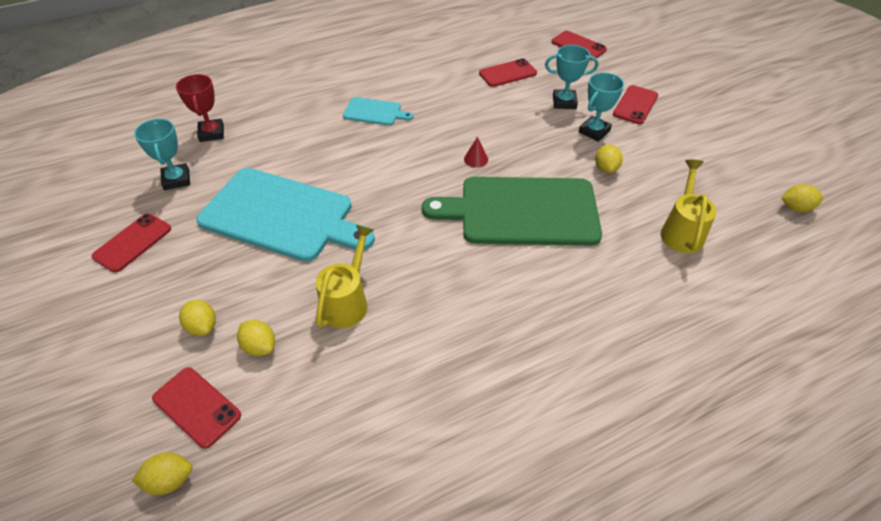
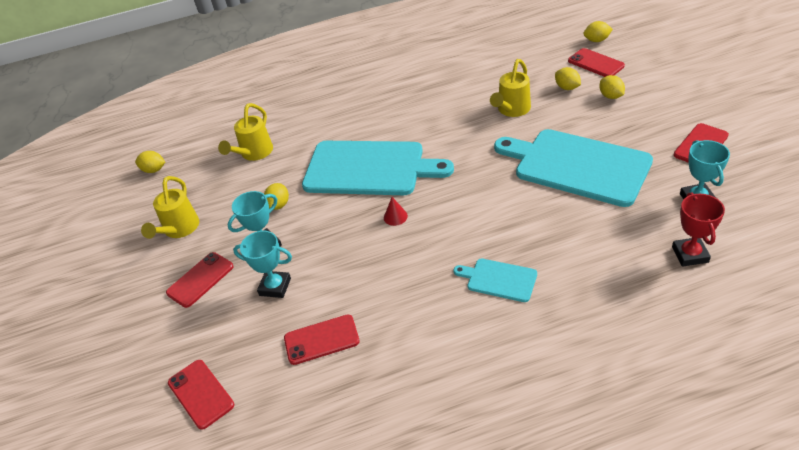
camera: 165 degrees left, 5 degrees down
green cutting board [422,177,602,246] -> turquoise cutting board [302,141,454,195]
none -> yellow watering can [141,176,199,239]

